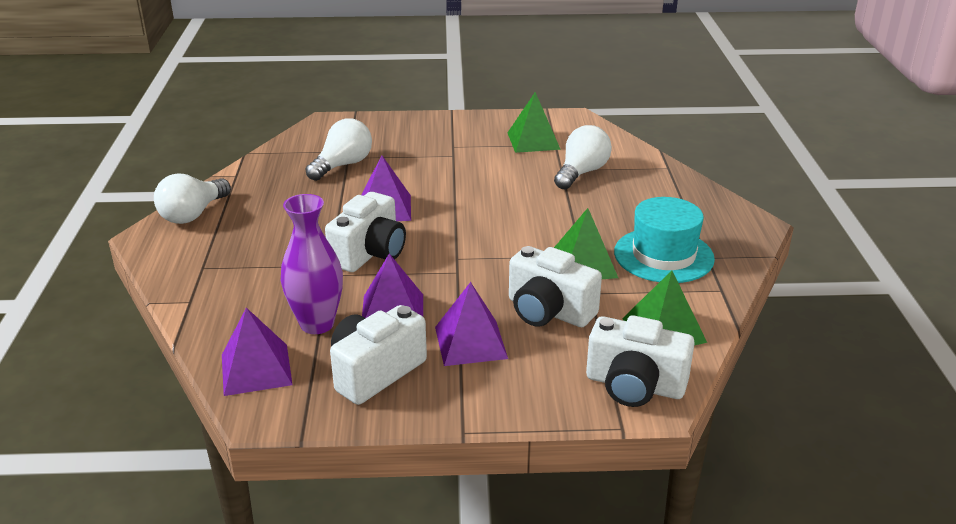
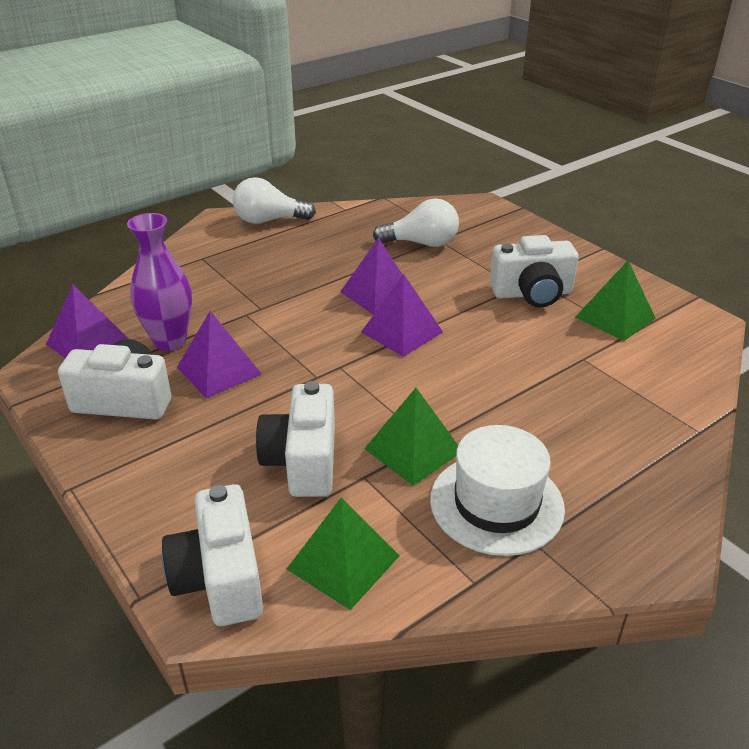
camera: 55 degrees right, 5 degrees up
white camera [325,192,406,272] -> white camera moved to [490,235,579,308]
purple pyramid [435,282,508,366] -> purple pyramid moved to [361,274,443,357]
white light bulb [554,125,612,189] -> none
turquoise hat [614,197,715,283] -> white hat [430,425,565,556]

